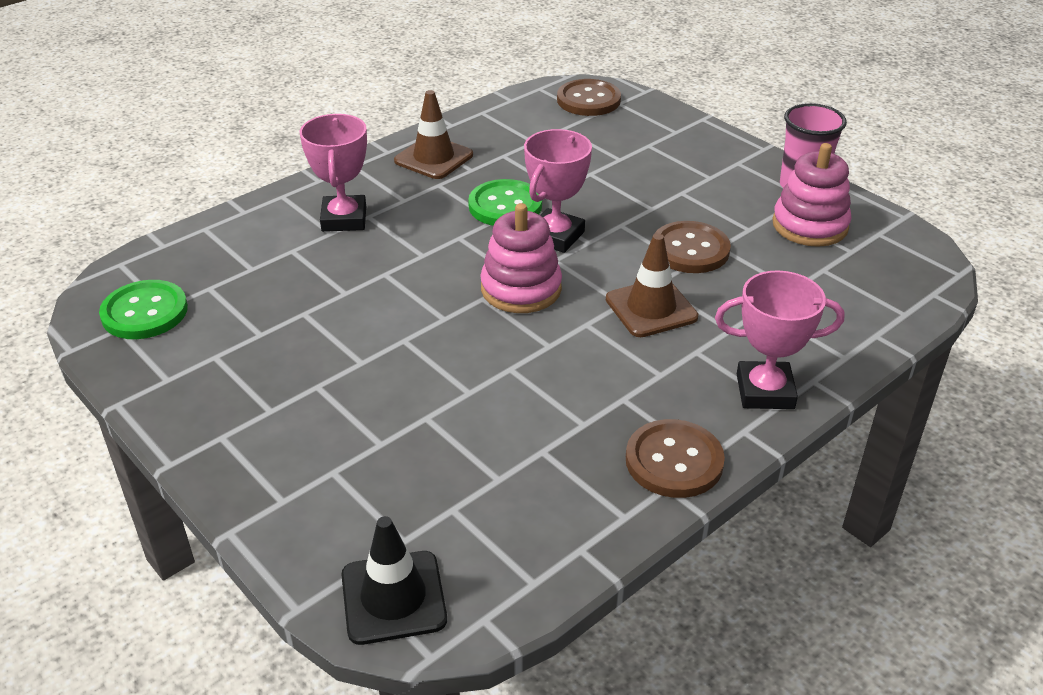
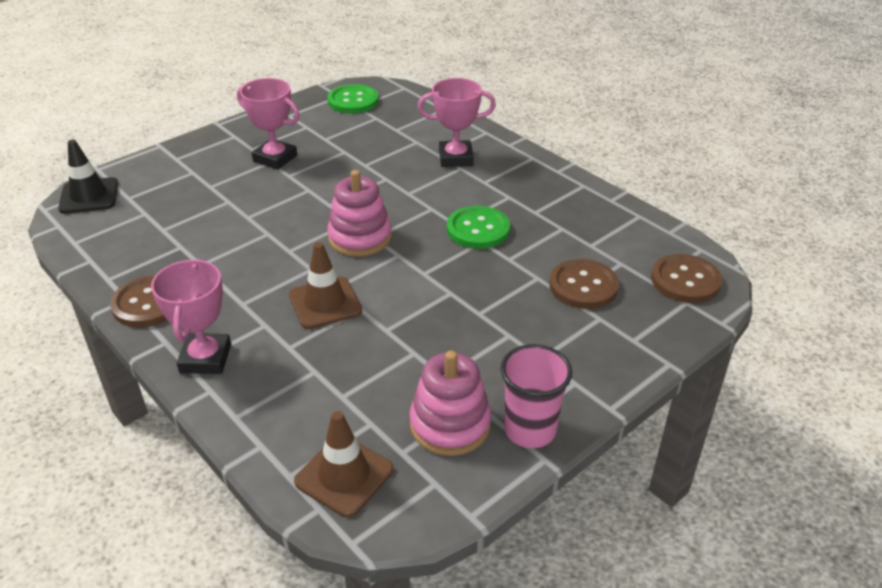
camera: 90 degrees right, 0 degrees up
brown traffic cone [394,90,473,179] -> brown traffic cone moved to [294,411,394,517]
pink trophy [524,129,592,253] -> pink trophy moved to [237,78,300,170]
brown button [654,221,731,273] -> brown button moved to [549,259,619,309]

